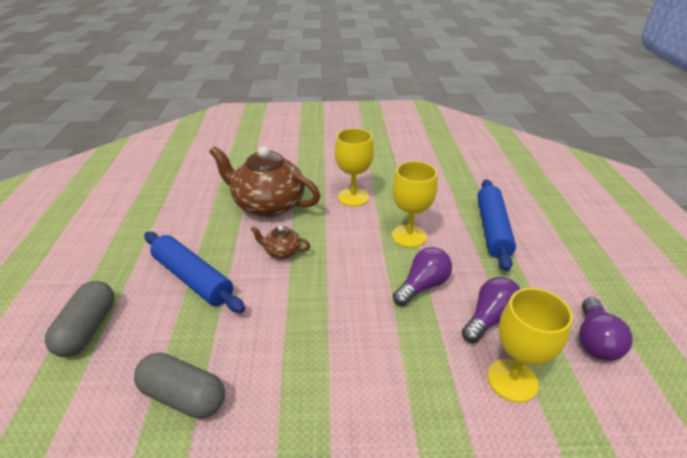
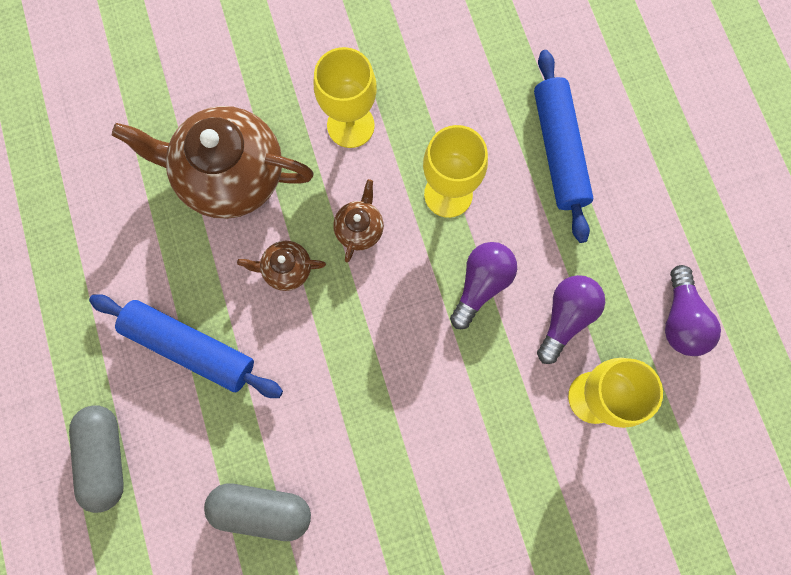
camera: 15 degrees left, 40 degrees up
none -> brown teapot [333,179,384,262]

